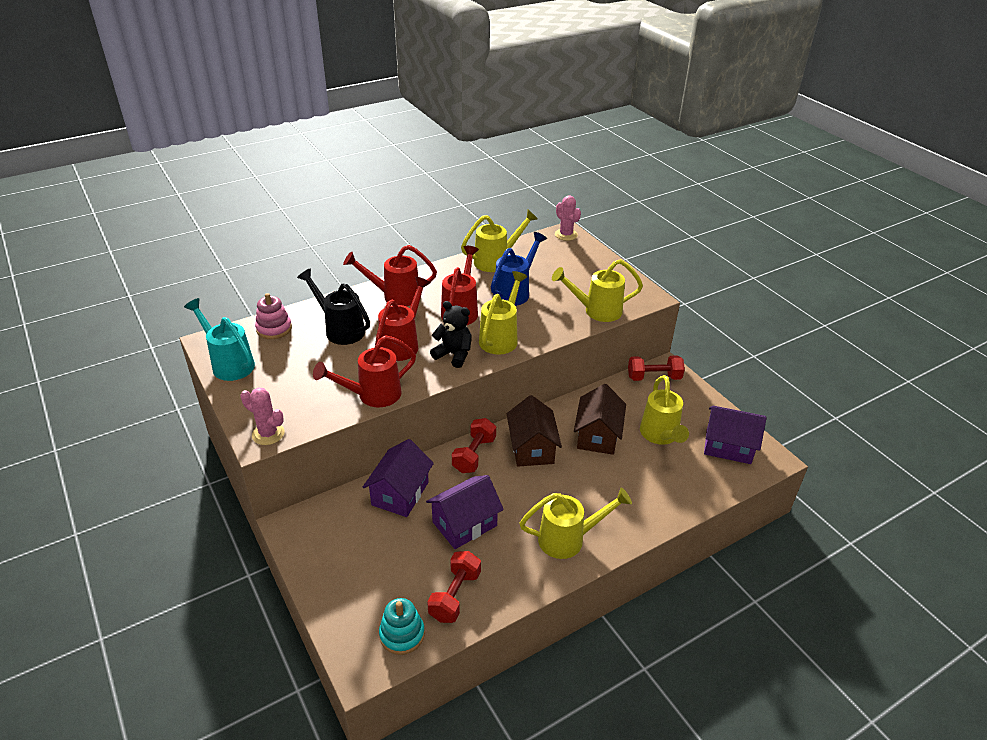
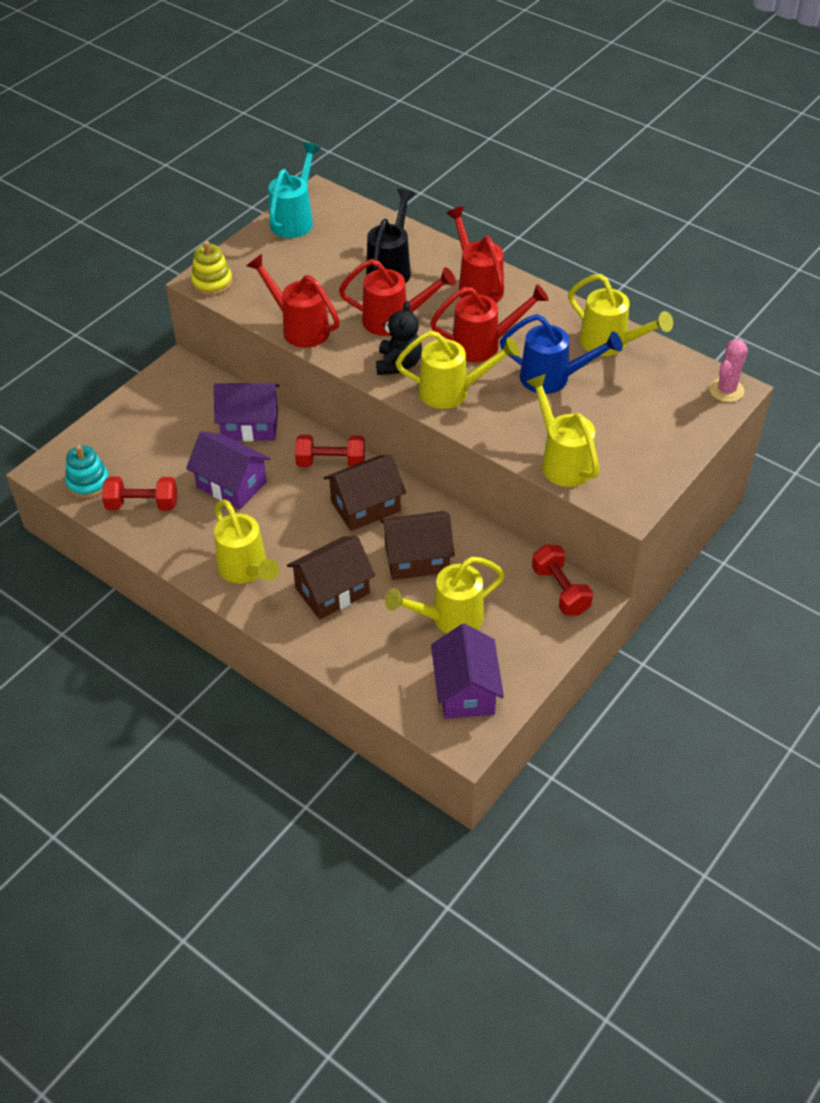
camera: 70 degrees right, 10 degrees up
pink cactus [241,388,285,445] -> yellow stacking toy [191,241,232,296]
pink stacking toy [255,293,292,339] -> none
none -> brown house [287,536,375,619]

